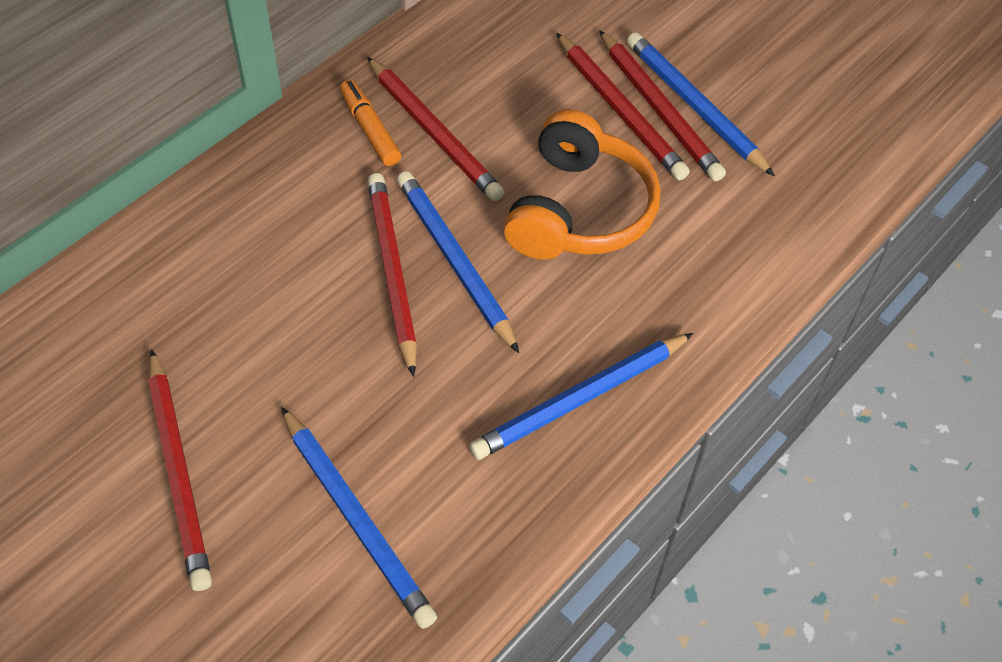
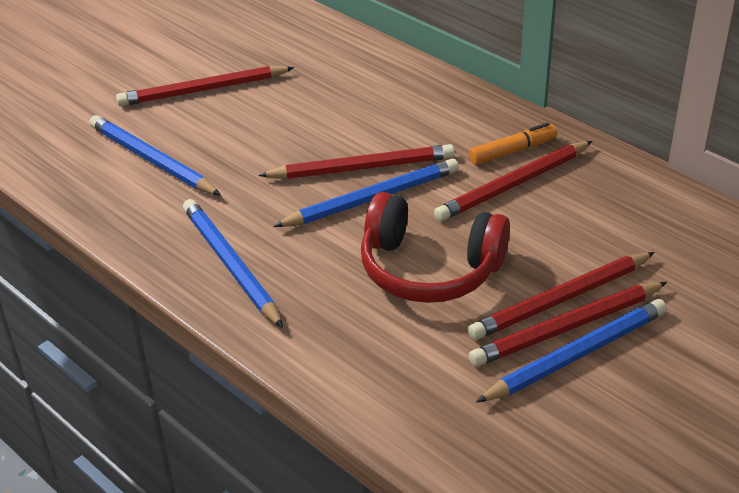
camera: 95 degrees right, 15 degrees down
blue pencil [281,407,437,629] -> blue pencil turned 75 degrees clockwise [89,115,221,196]
orange headphones [504,109,661,259] -> red headphones [361,192,510,303]

